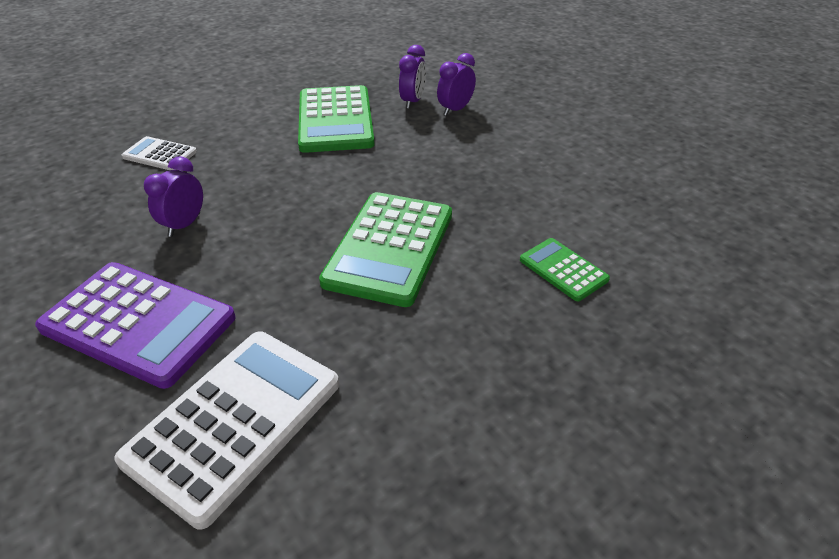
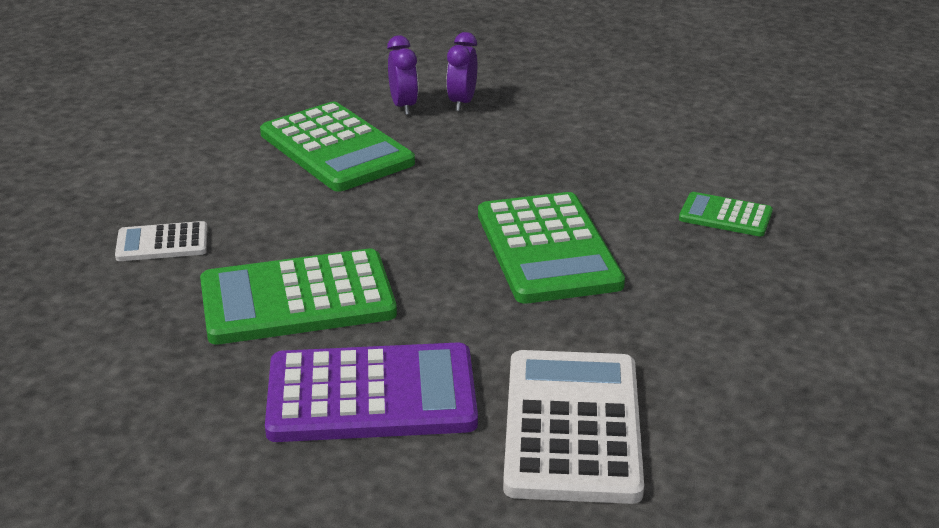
camera: 30 degrees left, 10 degrees down
purple clock [144,157,203,237] -> green calculator [200,249,397,345]

